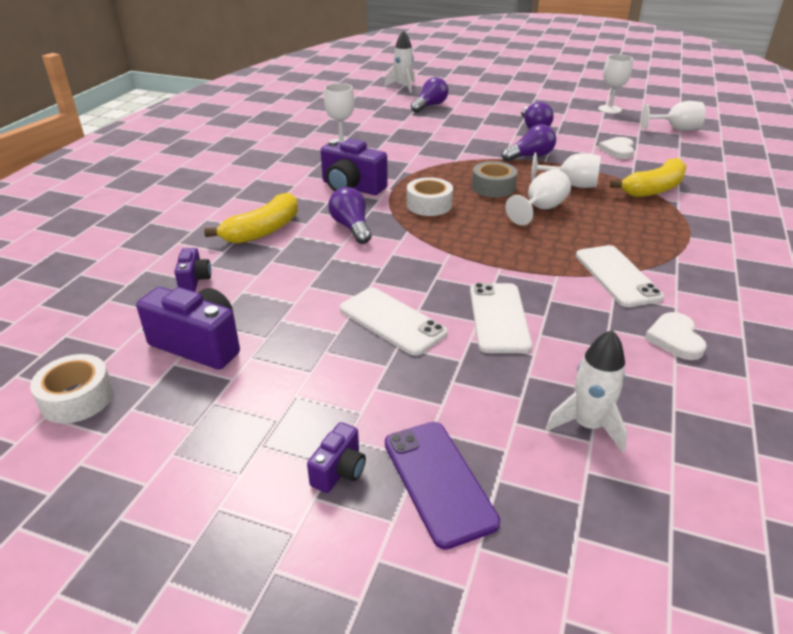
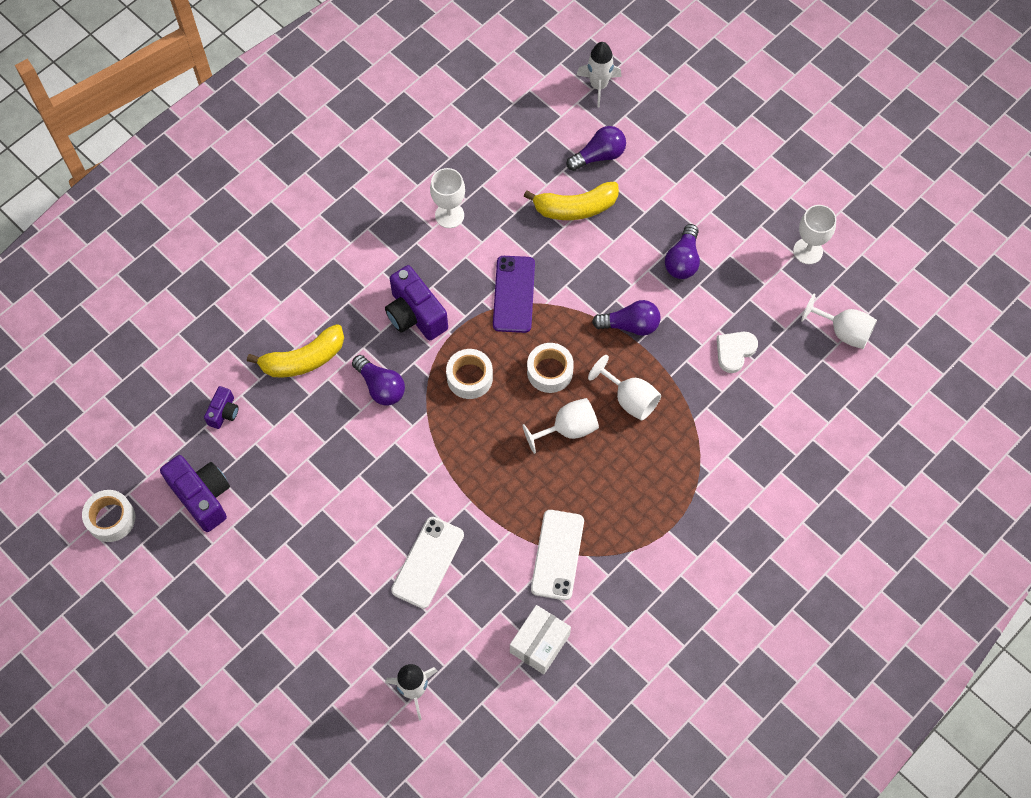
camera: 25 degrees right, 30 degrees up
purple camera [307,422,366,493] -> none
purple light bulb [328,187,372,244] -> purple light bulb turned 135 degrees clockwise [352,355,405,405]
white phone [340,287,448,356] -> none
purple phone [385,422,500,550] -> purple phone moved to [493,256,535,333]
grey tape [472,161,517,198] -> white tape [527,343,574,393]
yellow banana [610,158,687,197] -> yellow banana moved to [524,182,619,220]
white heart [645,312,707,360] -> white box [510,605,571,674]

